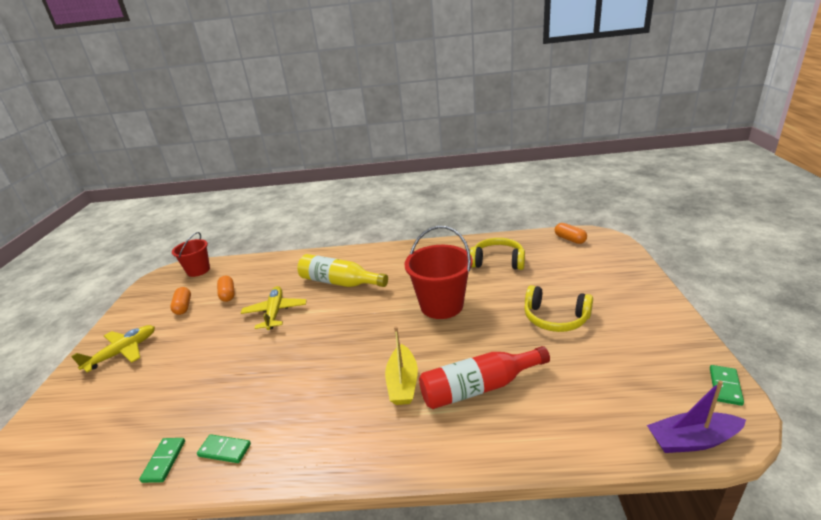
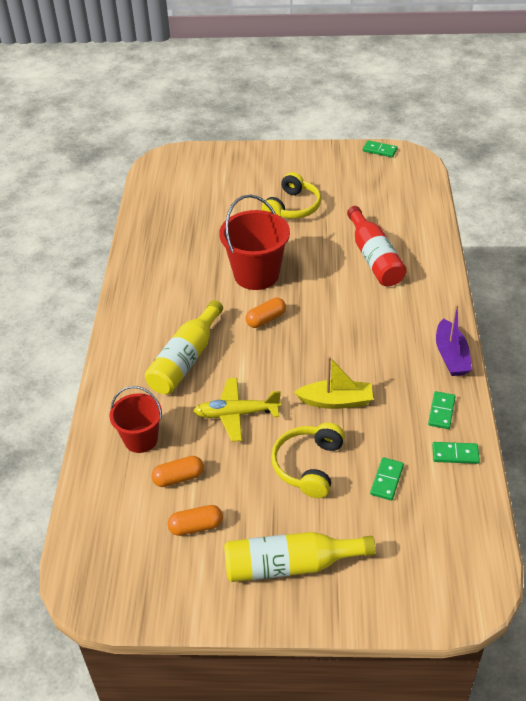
camera: 90 degrees left, 15 degrees up
yellow plane [71,325,155,373] -> yellow bottle [224,532,376,582]
red bucket [172,232,210,277] -> red bucket moved to [109,386,162,453]
yellow boat [385,326,418,405] -> yellow boat moved to [294,356,373,409]
yellow headphones [470,238,525,270] -> yellow headphones moved to [271,423,345,498]
orange capsule [555,223,587,244] -> orange capsule moved to [246,298,286,328]
purple boat [647,380,746,453] -> purple boat moved to [436,305,472,376]
none -> green domino [370,457,404,501]

